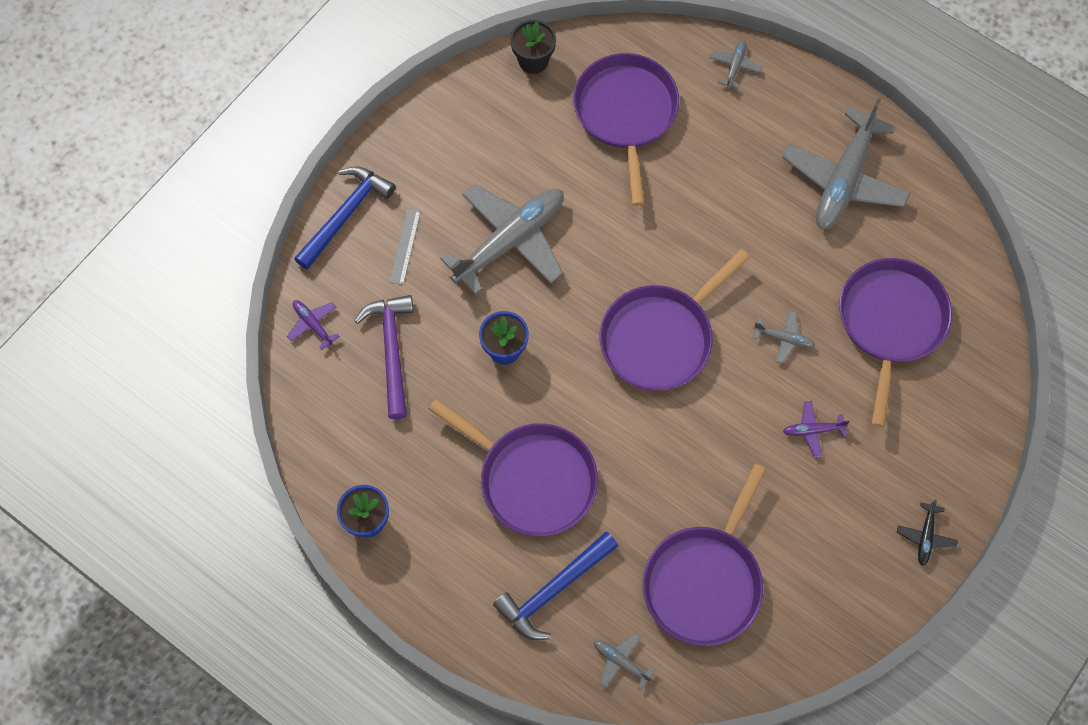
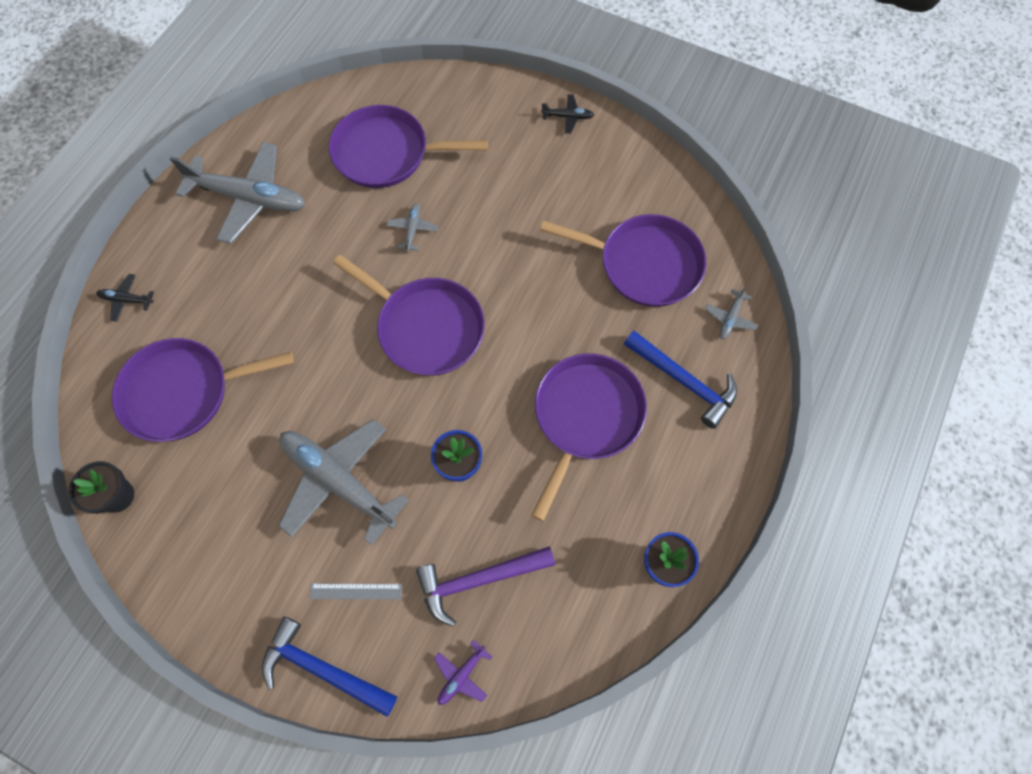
camera: 100 degrees left, 0 degrees up
grey plane [710,40,762,89] -> black plane [96,274,154,322]
purple plane [783,401,850,457] -> none

